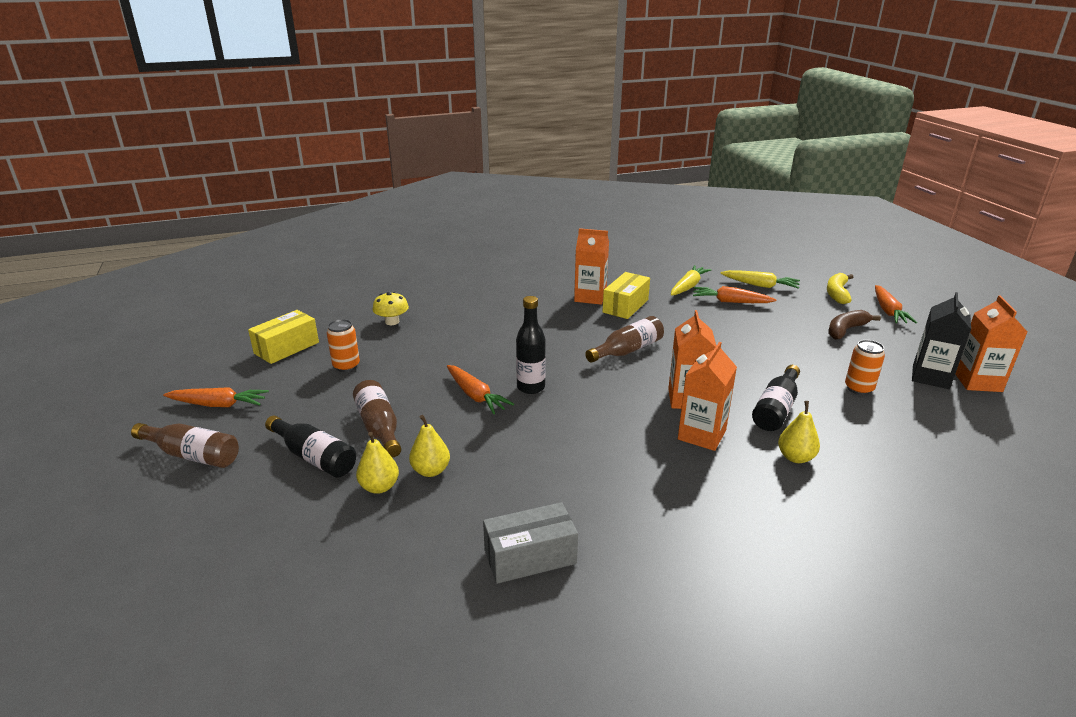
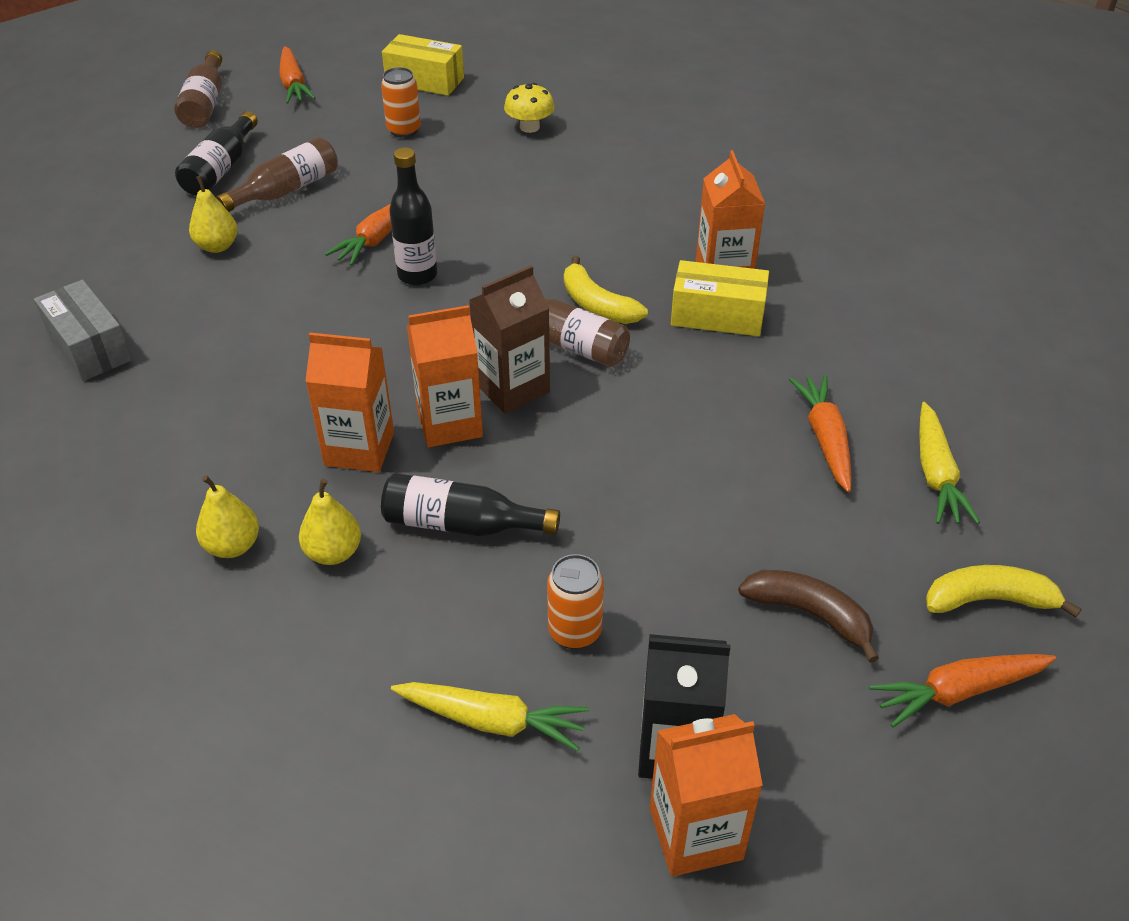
camera: 70 degrees right, 15 degrees up
yellow pear [356,432,399,494] -> yellow pear moved to [196,475,259,558]
yellow carrot [671,265,712,296] -> yellow carrot moved to [391,682,589,751]
none -> brown carton [469,265,550,414]
none -> yellow banana [564,256,648,324]

